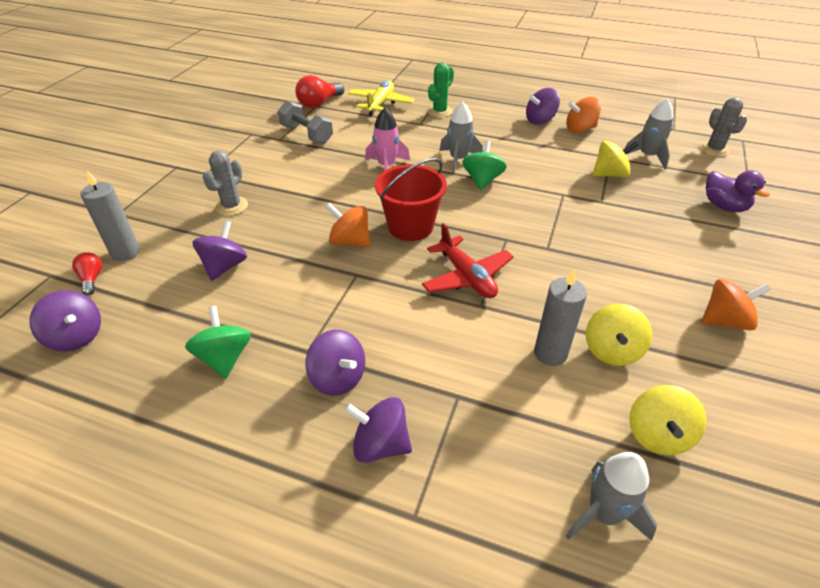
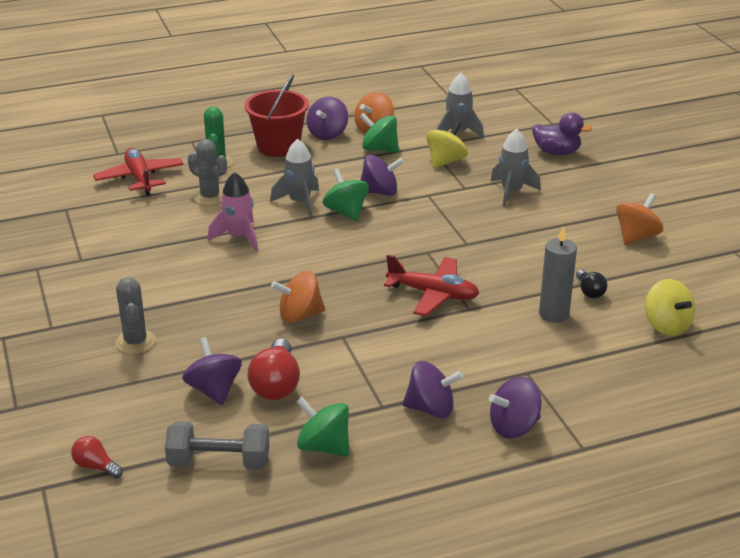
camera: 40 degrees left, 10 degrees down
purple spinning top [29,290,101,352] -> purple spinning top moved to [360,155,404,196]
grey candle [80,170,140,261] -> none
grey dumbbell [278,100,333,144] -> grey dumbbell moved to [165,421,270,469]
red light bulb [295,75,344,108] -> red light bulb moved to [247,339,300,400]
yellow plane [348,80,415,116] -> red plane [93,148,184,196]
red bucket [375,158,447,241] -> red bucket moved to [244,74,309,157]
grey rocket [566,452,657,541] -> grey rocket moved to [491,129,541,207]
yellow spinning top [586,304,652,366] -> black light bulb [576,269,608,298]
grey cactus [700,97,747,157] -> grey cactus moved to [188,139,227,205]
none -> green spinning top [360,113,399,153]

